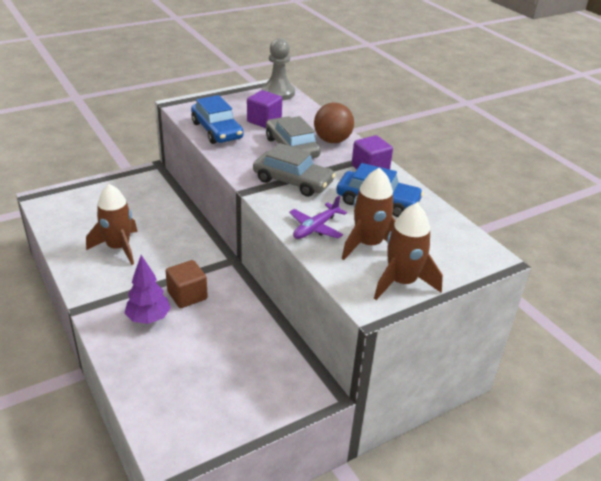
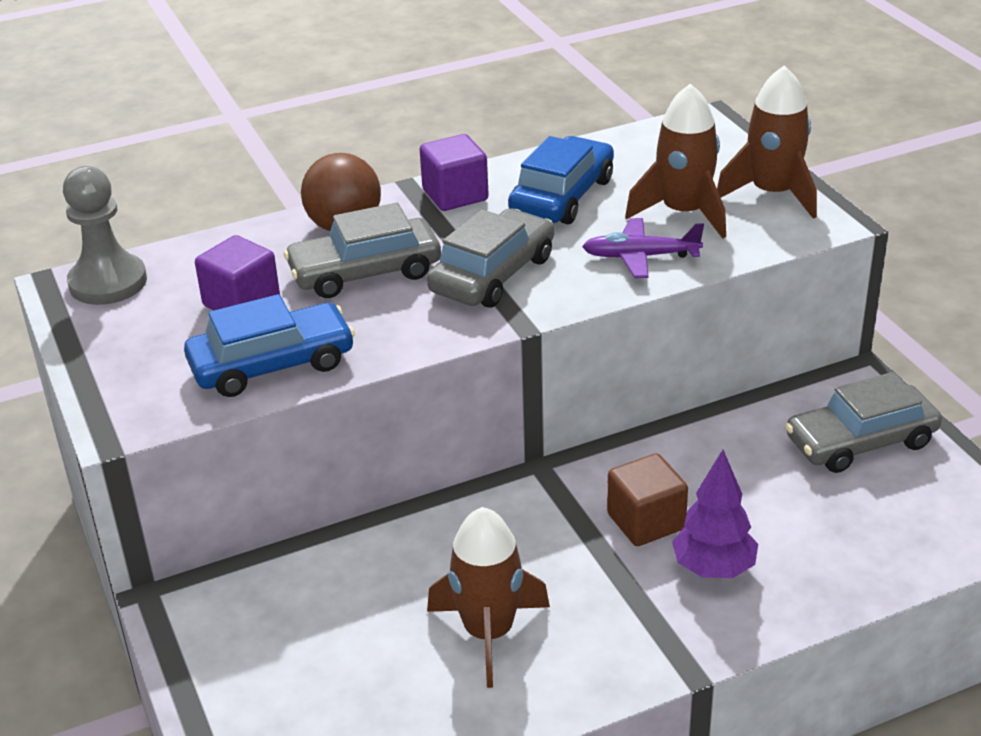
camera: 80 degrees left, 0 degrees up
purple plane [289,196,347,239] -> purple plane turned 135 degrees clockwise [582,218,704,278]
none -> grey car [785,372,942,473]

